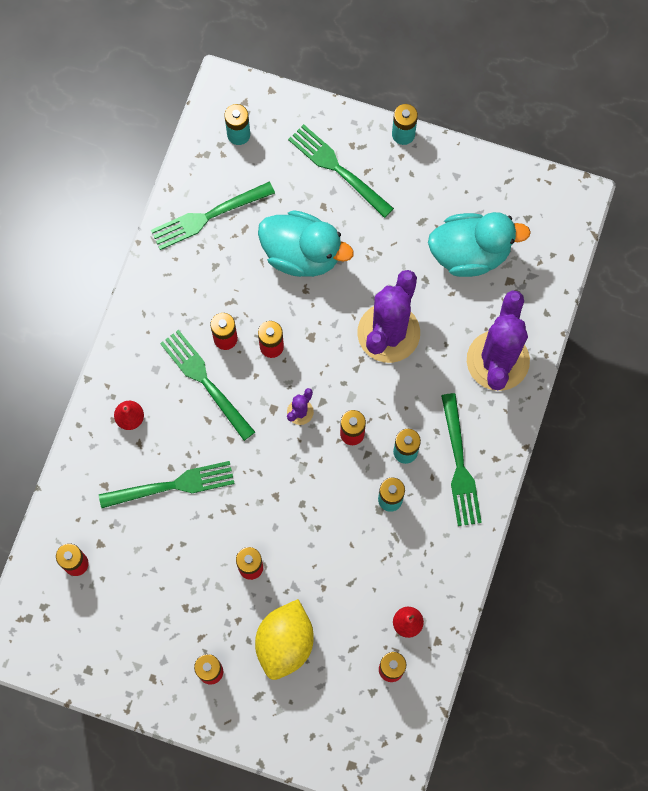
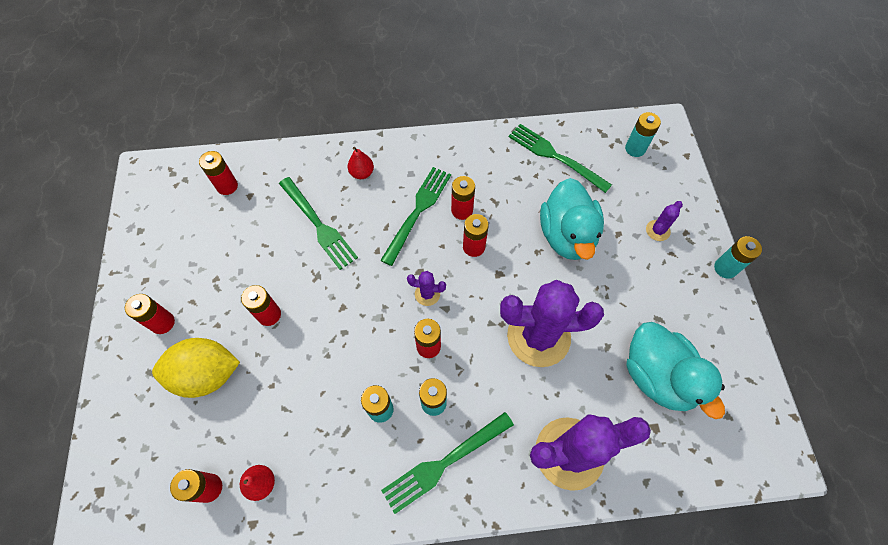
camera: 65 degrees right, 10 degrees down
green fork [288,124,394,218] -> purple cactus [646,201,683,241]

